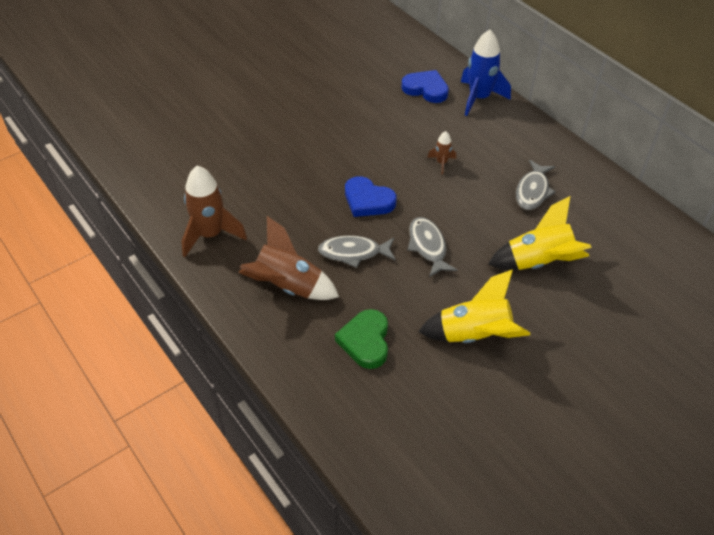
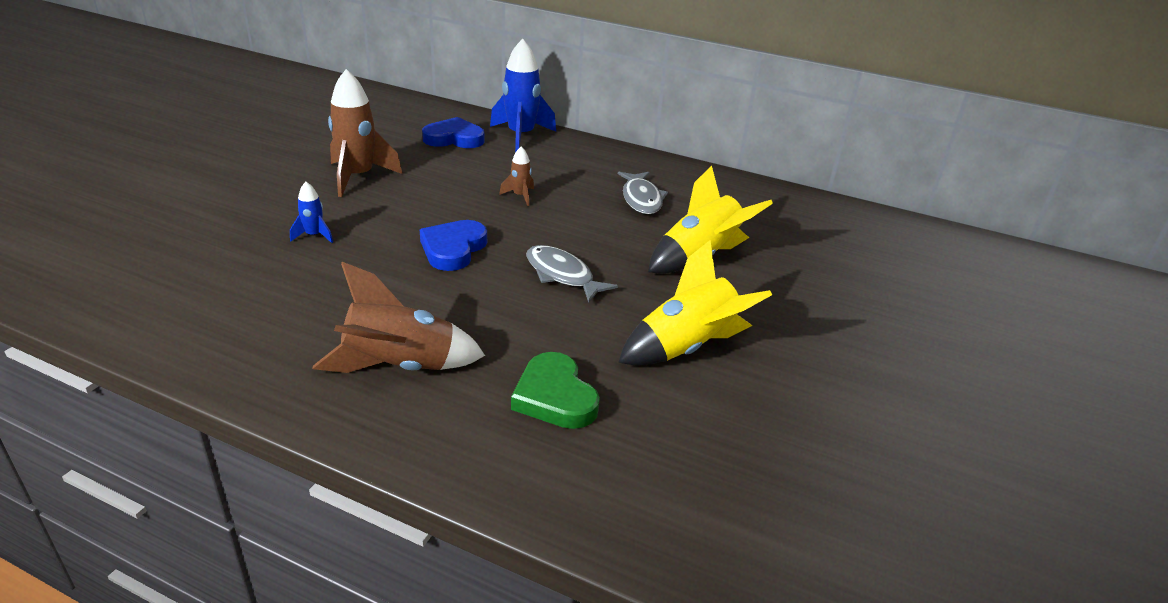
camera: 30 degrees left, 15 degrees down
brown rocket [181,166,247,257] -> brown rocket moved to [328,69,402,197]
grey fish [318,236,396,268] -> none
blue heart [345,176,397,217] -> blue heart turned 105 degrees clockwise [420,220,487,271]
none -> blue rocket [290,182,333,243]

